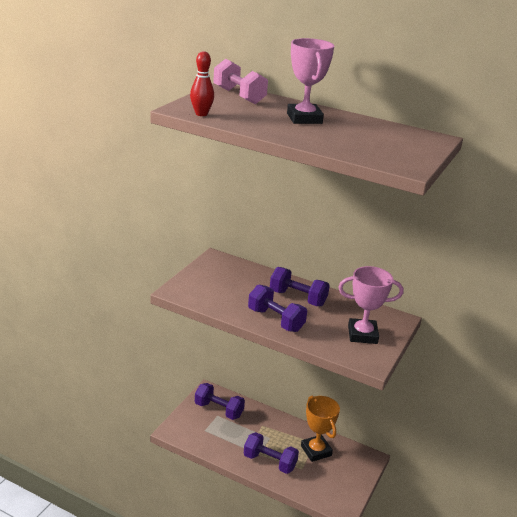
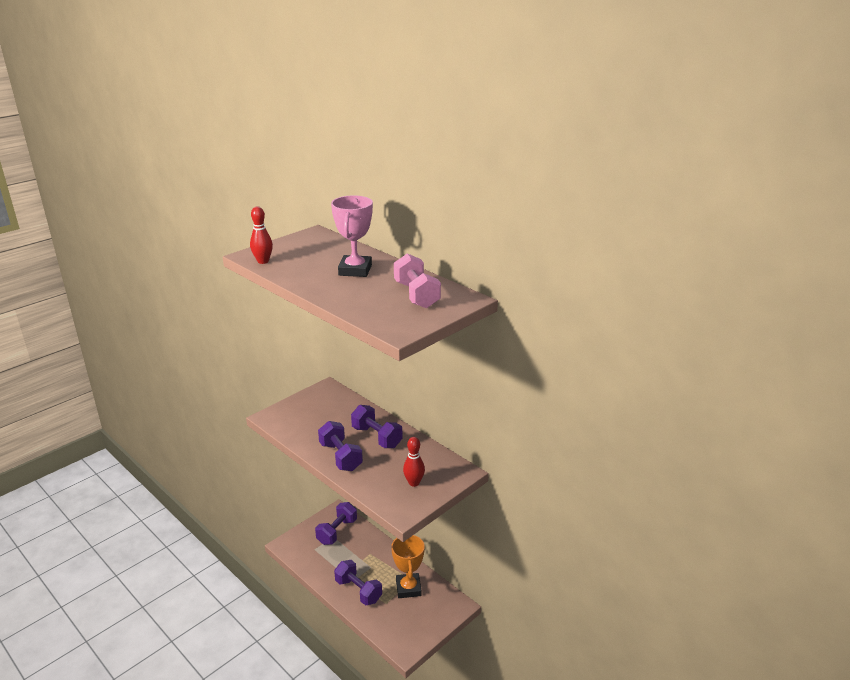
camera: 20 degrees right, 0 degrees up
purple dumbbell [195,383,245,420] -> purple dumbbell turned 75 degrees clockwise [315,502,357,545]
pink dumbbell [213,59,268,104] -> pink dumbbell moved to [394,254,441,308]
pink trophy [338,266,403,344] -> red bowling pin [403,437,425,487]

